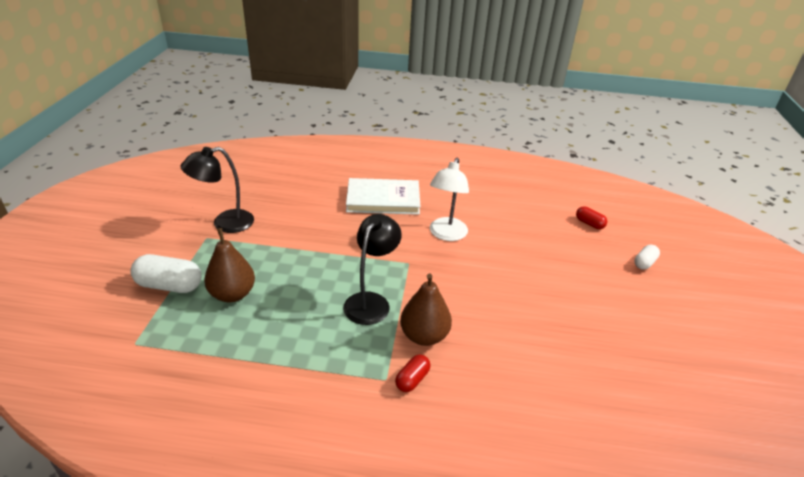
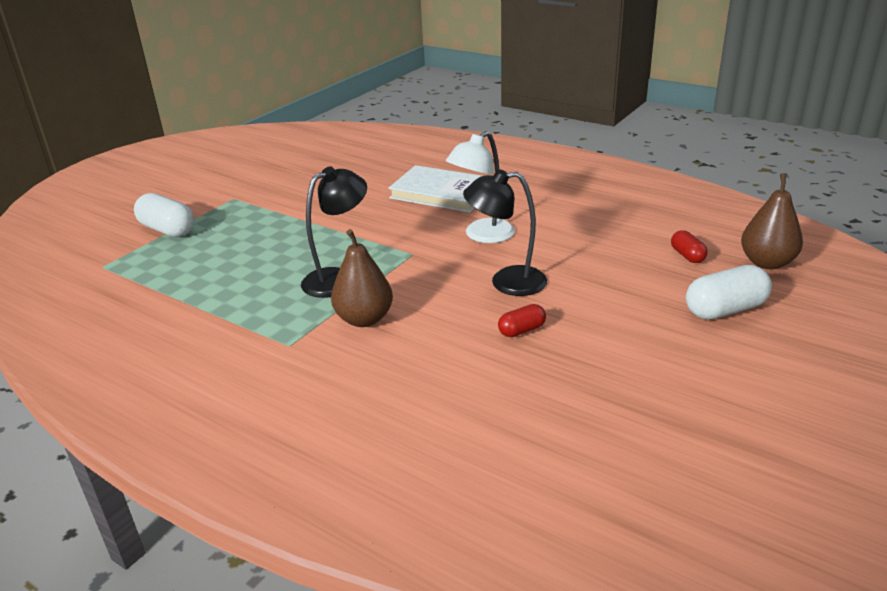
camera: 30 degrees right, 5 degrees down
black lamp [181,147,254,233] -> black lamp moved to [463,169,547,296]
brown pear [204,228,255,302] -> brown pear moved to [741,174,803,269]
red capsule [395,354,431,392] -> red capsule moved to [498,304,546,337]
white capsule [634,245,660,270] -> white capsule [686,265,772,320], size x1.77

